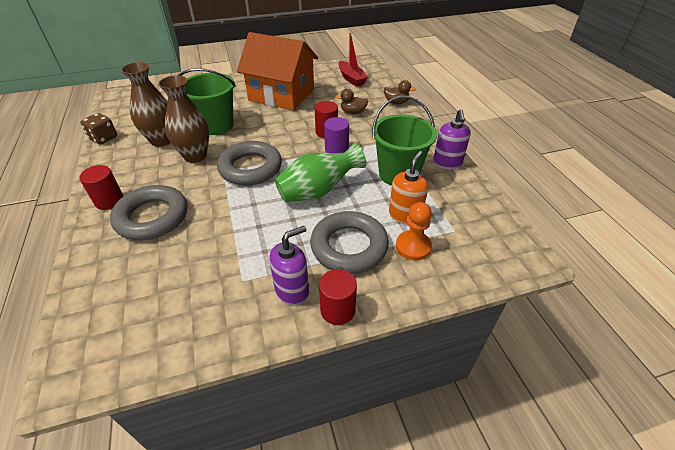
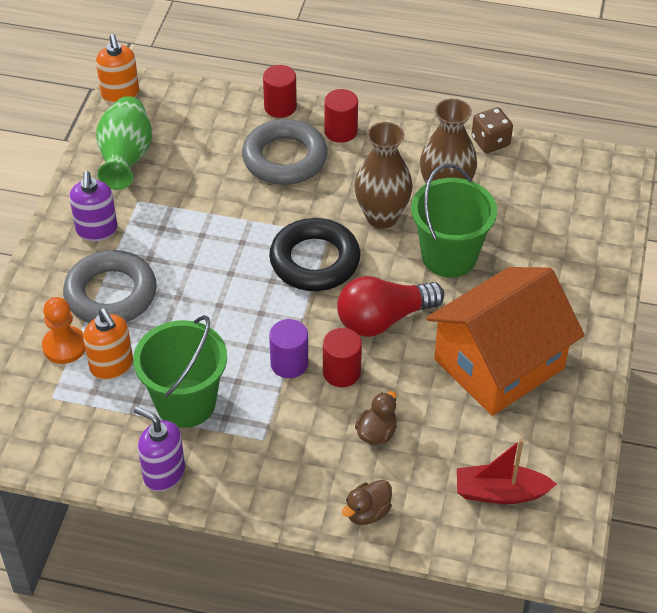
camera: 120 degrees right, 5 degrees up
grey ring [217,141,282,186] -> black ring [269,218,360,291]
green vase [275,143,366,202] -> green vase moved to [96,96,152,190]
red cylinder [319,269,357,325] -> red cylinder moved to [263,65,297,118]
none -> orange soap dispenser [96,34,139,104]
none -> red light bulb [337,276,444,337]

